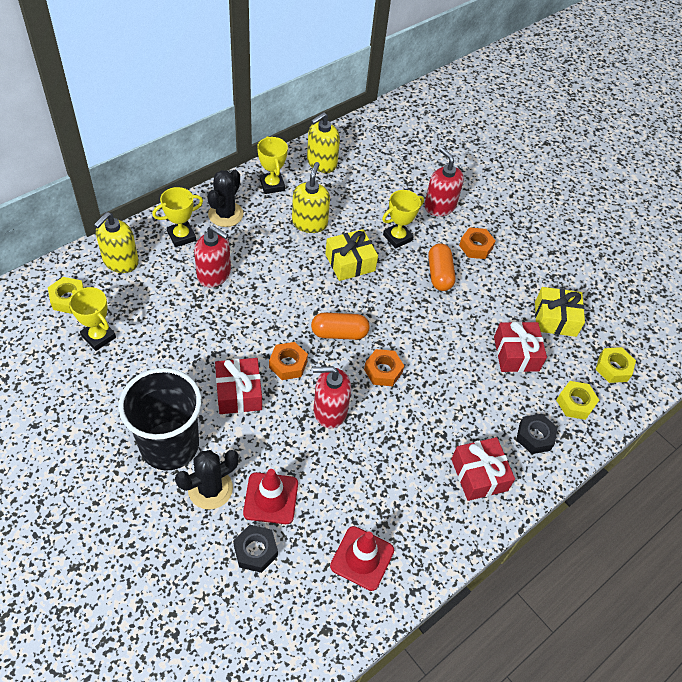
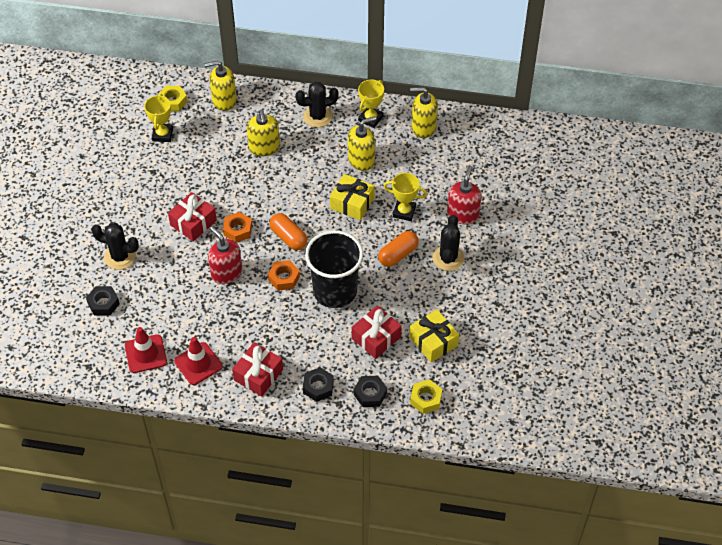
camera: 55 degrees right, 0 degrees up
black cup [118,368,202,470] -> black cup moved to [305,230,363,308]
yellow trophy [152,187,203,247] -> none
red soap dispenser [194,226,231,287] -> yellow soap dispenser [247,110,280,156]
red traffic cone [243,469,298,524] -> red traffic cone moved to [174,337,223,385]
orange nut [459,227,496,259] -> black cactus [433,215,464,271]
yellow nut [556,381,599,420] -> black nut [354,376,387,407]

